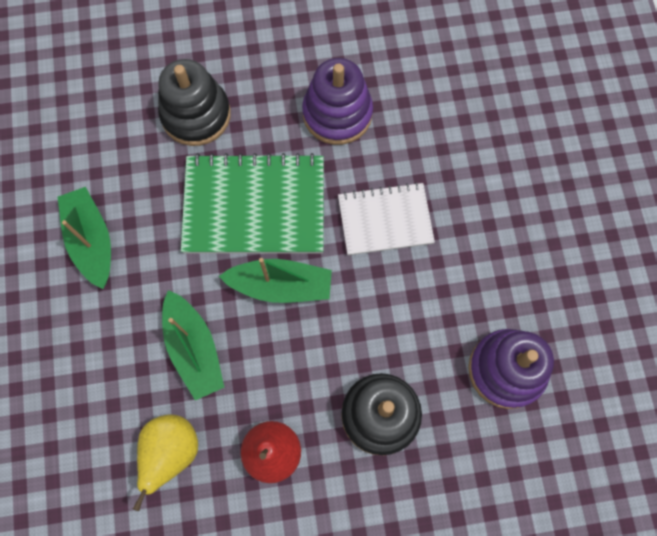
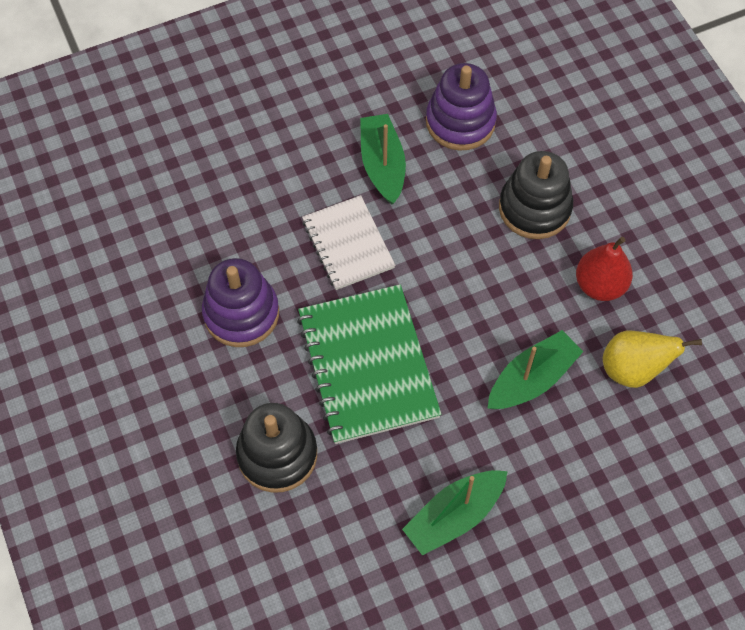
camera: 105 degrees left, 10 degrees down
green boat [219,258,332,303] -> green boat moved to [360,114,406,205]

